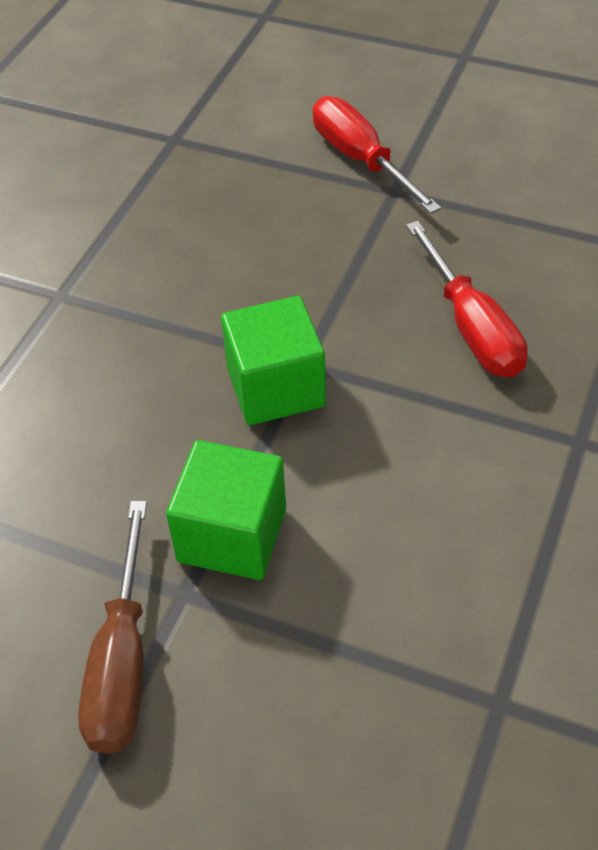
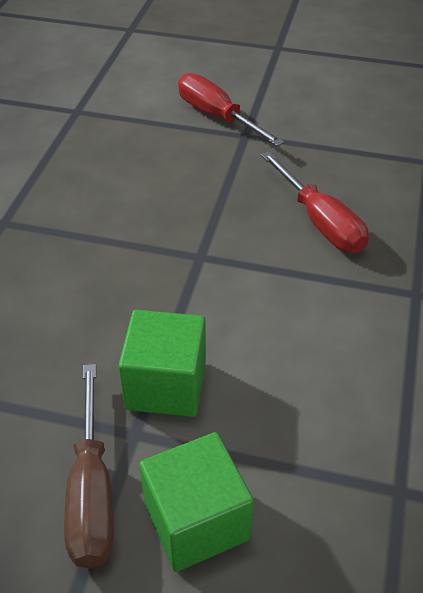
camera: 10 degrees left, 5 degrees down
green cube [221,296,326,425] -> green cube moved to [139,432,254,572]

